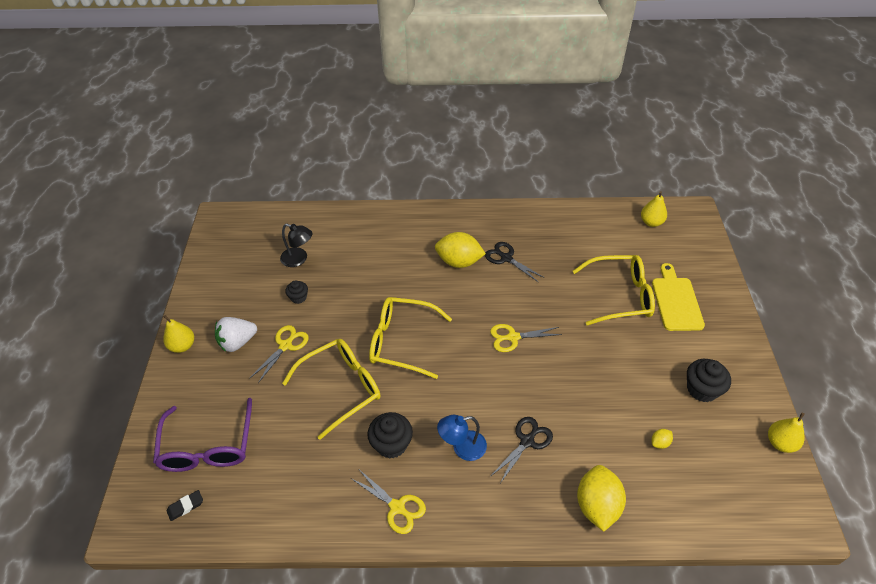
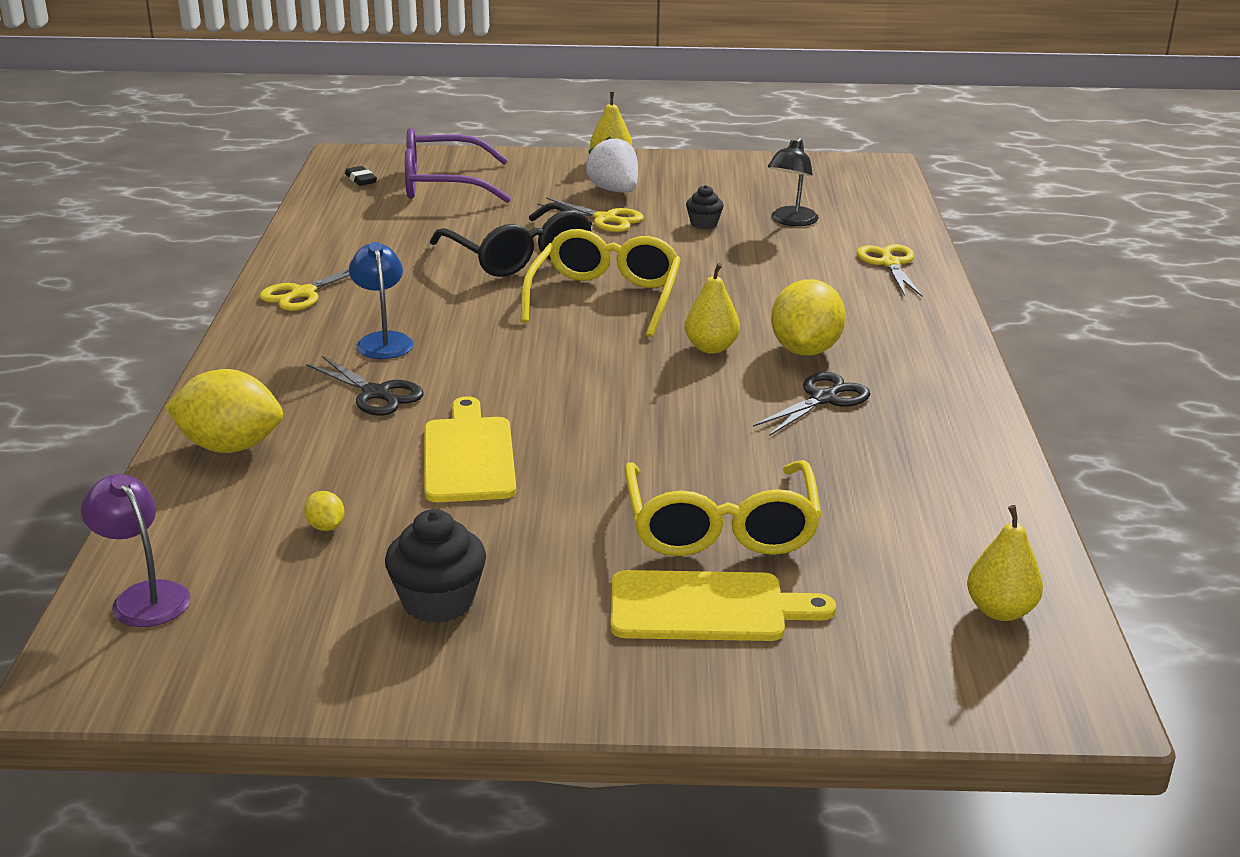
camera: 90 degrees right, 20 degrees down
yellow glasses [282,339,380,440] -> black glasses [430,202,592,277]
black cupcake [367,412,413,459] -> none
yellow scissors [490,324,562,352] -> yellow scissors moved to [857,244,922,296]
yellow pear [768,413,805,453] -> yellow pear moved to [685,263,740,354]
none -> purple lamp [81,474,190,627]
none -> yellow cutting board [424,396,516,502]

